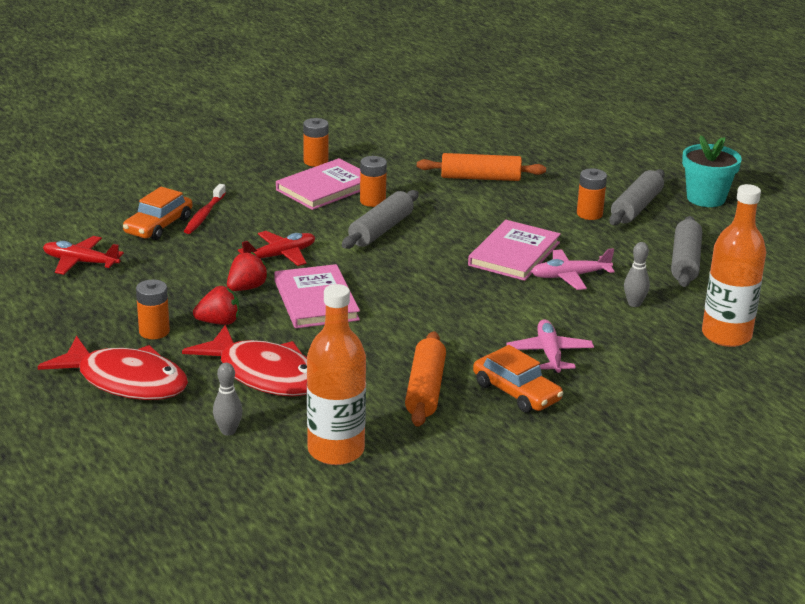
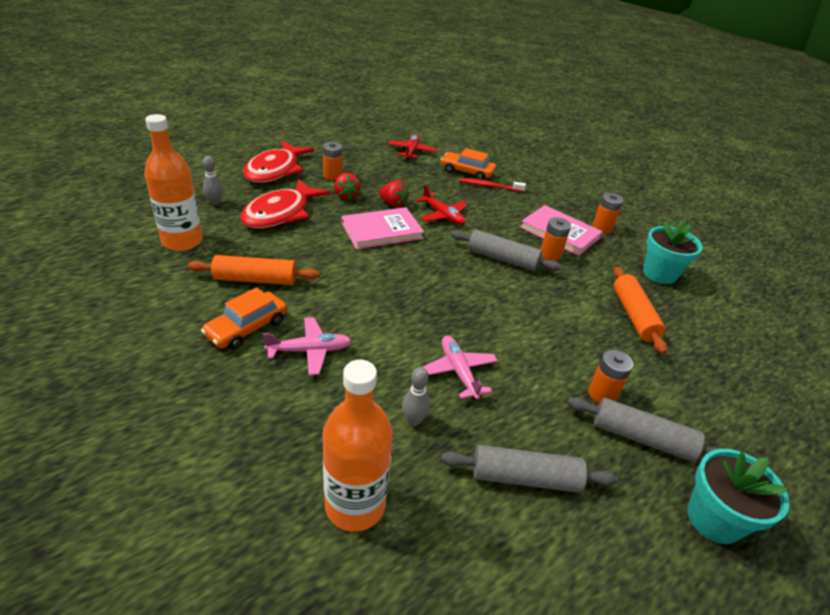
camera: 80 degrees right, 10 degrees up
pink book [468,220,561,281] -> none
none -> turquoise flower pot [643,221,703,284]

